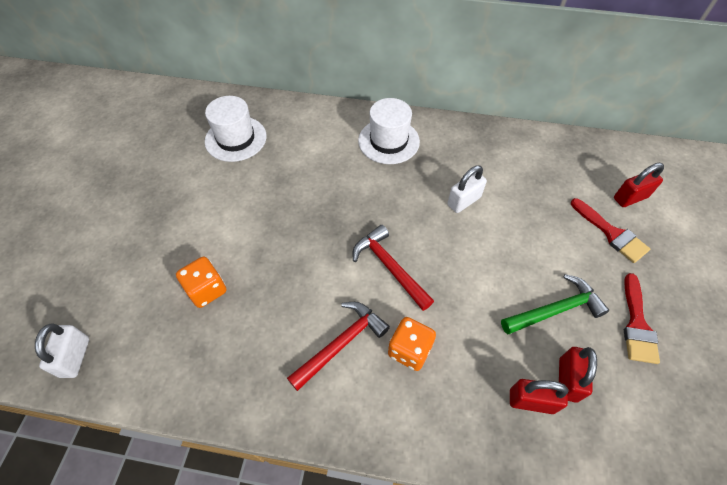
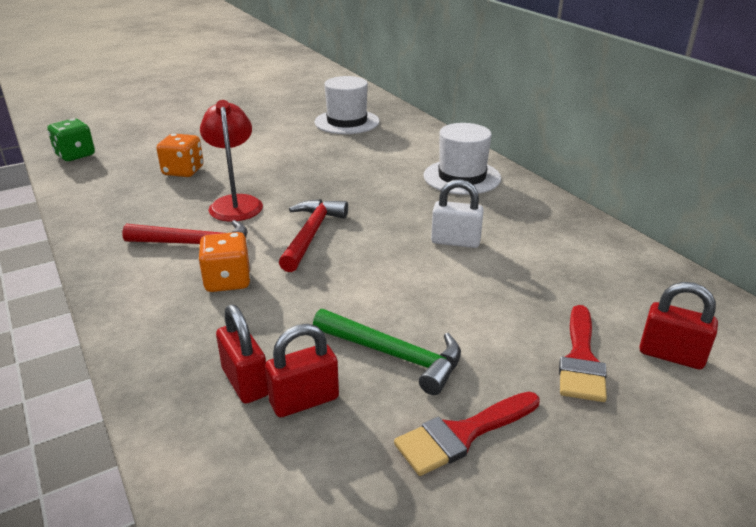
camera: 50 degrees right, 25 degrees down
white padlock [35,324,89,378] -> green dice [47,118,95,161]
none -> red lamp [200,100,263,222]

